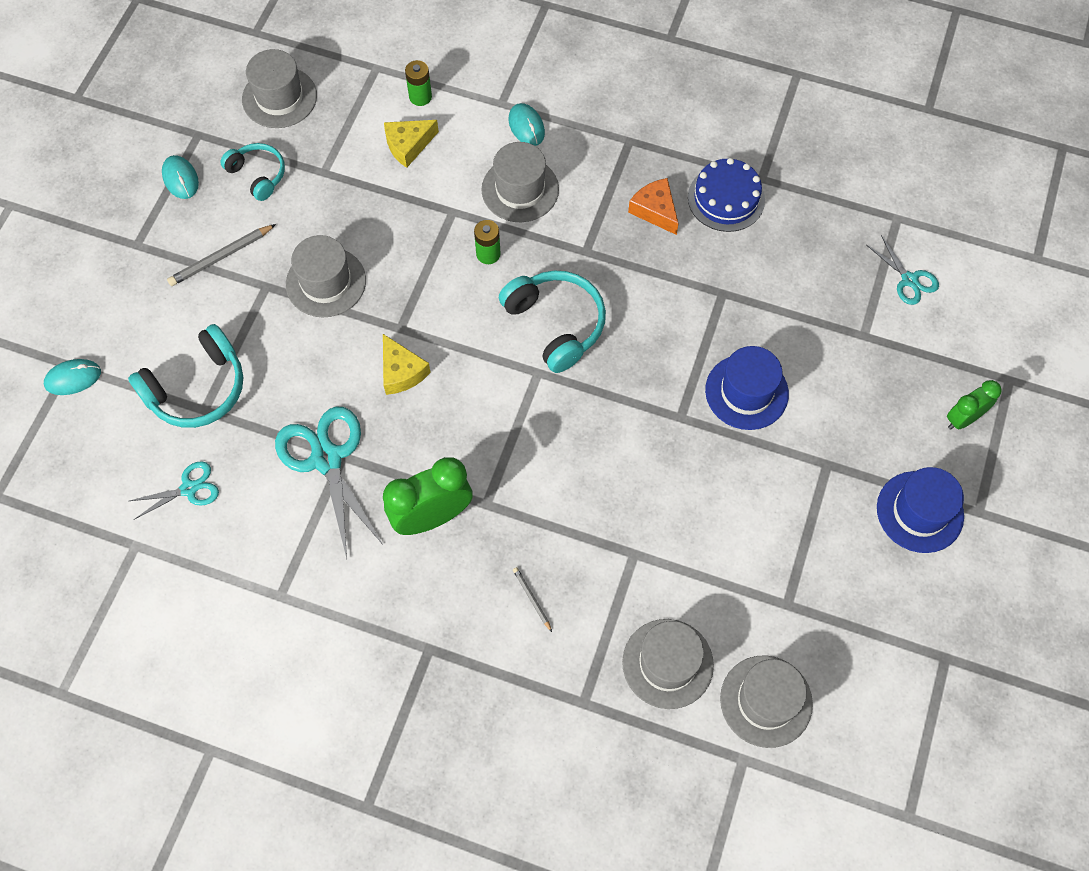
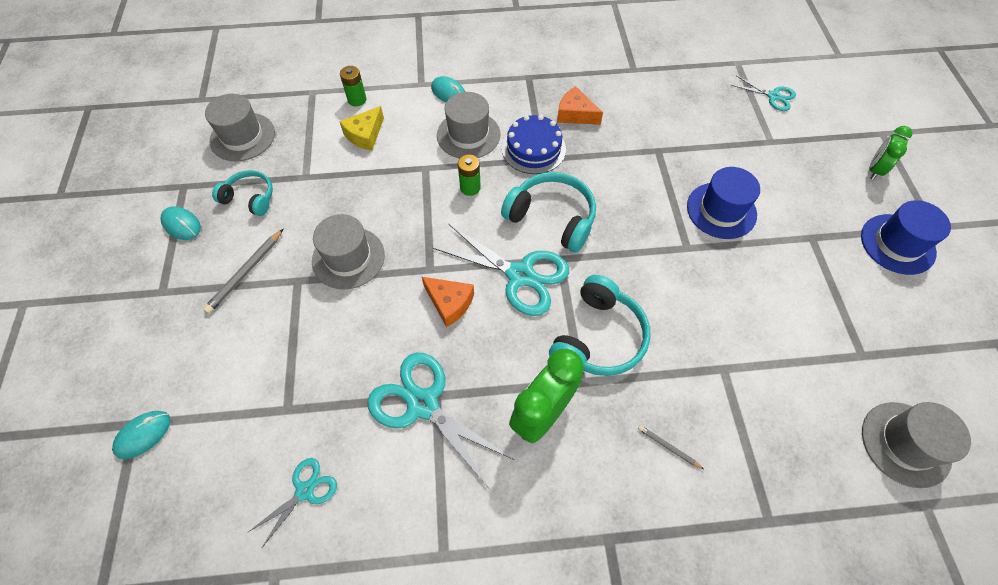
camera: 25 degrees left, 5 degrees down
turquoise headphones [128,324,243,428] -> turquoise headphones moved to [549,275,651,376]
yellow cheese [383,334,431,395] -> orange cheese [422,277,474,327]
grey hat [622,619,714,709] -> none
blue cake [688,158,765,232] -> blue cake moved to [502,115,566,174]
none -> turquoise scissors [433,224,569,316]

